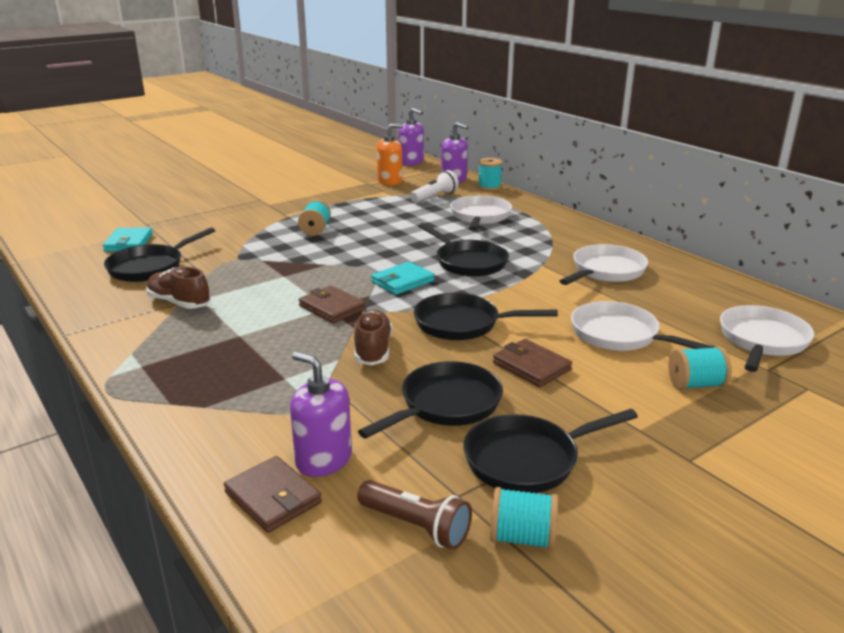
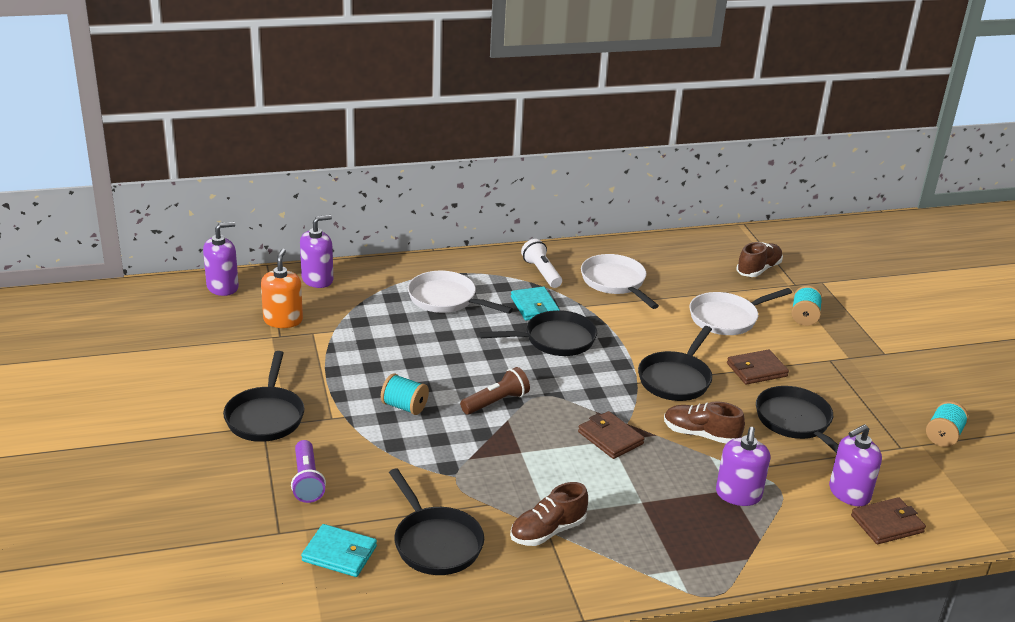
camera: 70 degrees left, 5 degrees up
brown wallet [299,286,366,323] -> brown wallet turned 75 degrees clockwise [578,411,645,459]
brown flashlight [357,480,472,550] -> brown flashlight moved to [460,367,530,414]
turquoise wallet [371,262,435,295] -> turquoise wallet moved to [511,286,560,321]
white flashlight [410,170,458,203] -> white flashlight moved to [521,239,562,288]
black pan [463,409,638,493] -> black pan moved to [223,351,304,442]
turquoise spool [478,158,503,191] -> none
white pan [720,305,814,372] -> brown shoe [736,242,783,277]
none -> purple flashlight [291,440,326,503]
none -> purple soap dispenser [716,427,770,506]

